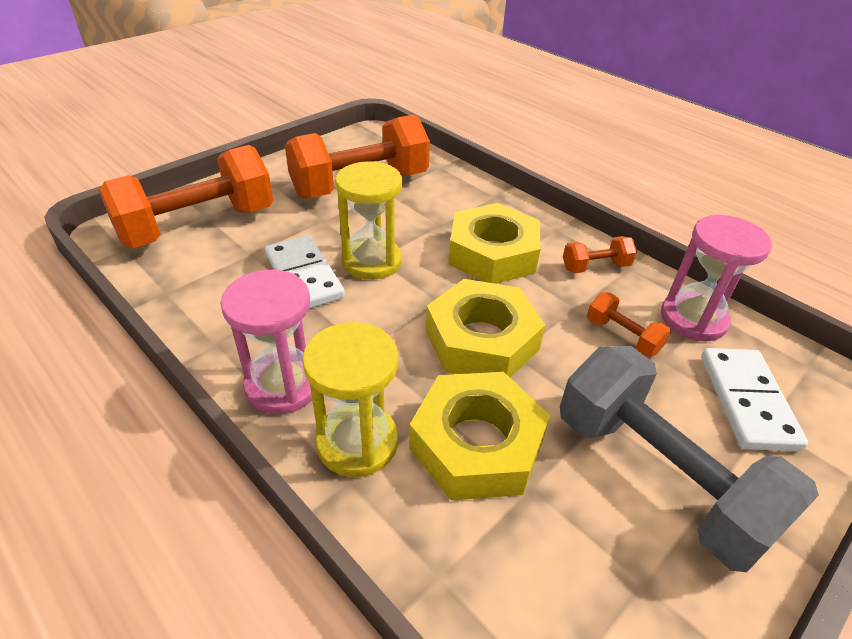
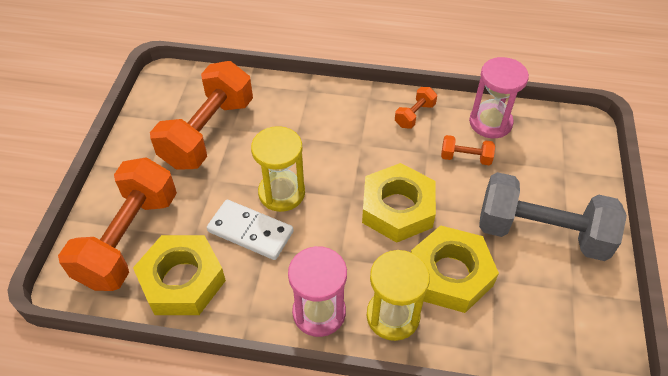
camera: 35 degrees left, 10 degrees up
yellow nut [449,203,541,284] -> yellow nut moved to [133,235,226,315]
white domino [701,348,808,451] -> none

